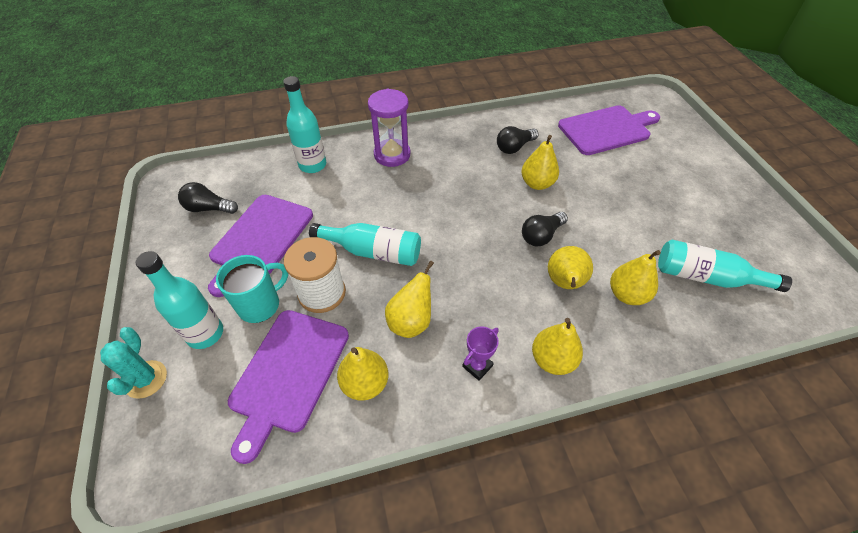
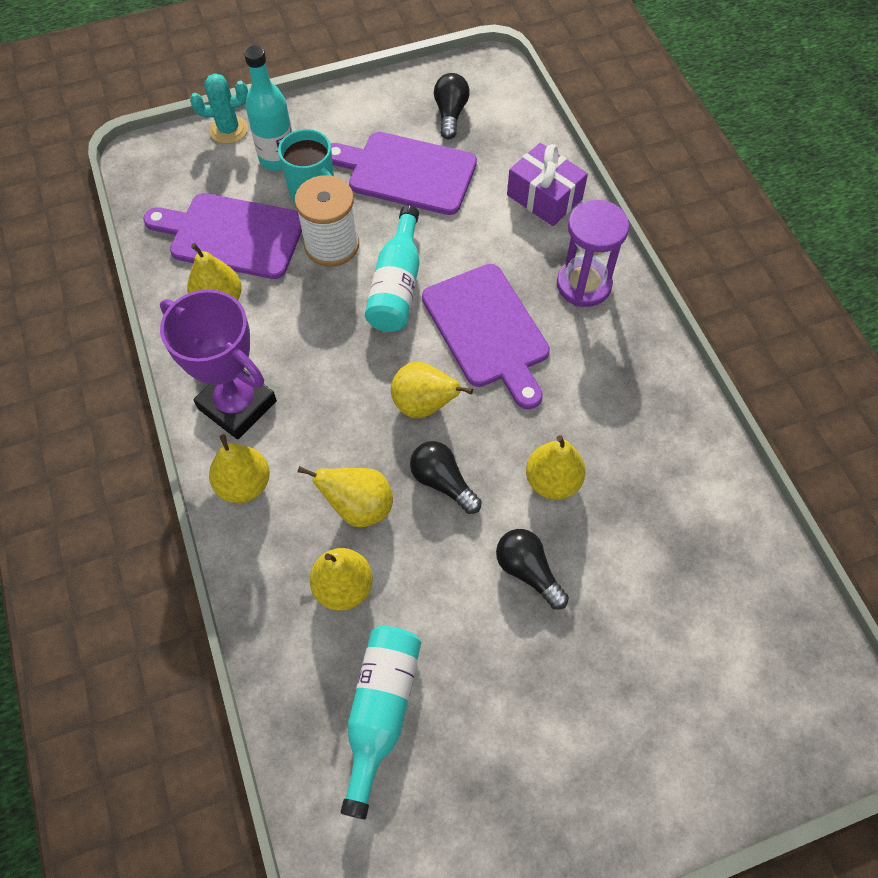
camera: 85 degrees right, 10 degrees up
turquoise bottle [283,76,326,173] -> purple gift [507,143,588,226]
yellow pear [385,260,434,338] -> yellow pear moved to [391,362,473,418]
purple trophy [462,327,499,380] -> purple trophy [160,289,277,439], size x2.23
black light bulb [497,126,539,154] -> black light bulb moved to [496,529,569,610]
purple cutting board [558,105,660,155] -> purple cutting board moved to [422,264,550,409]

